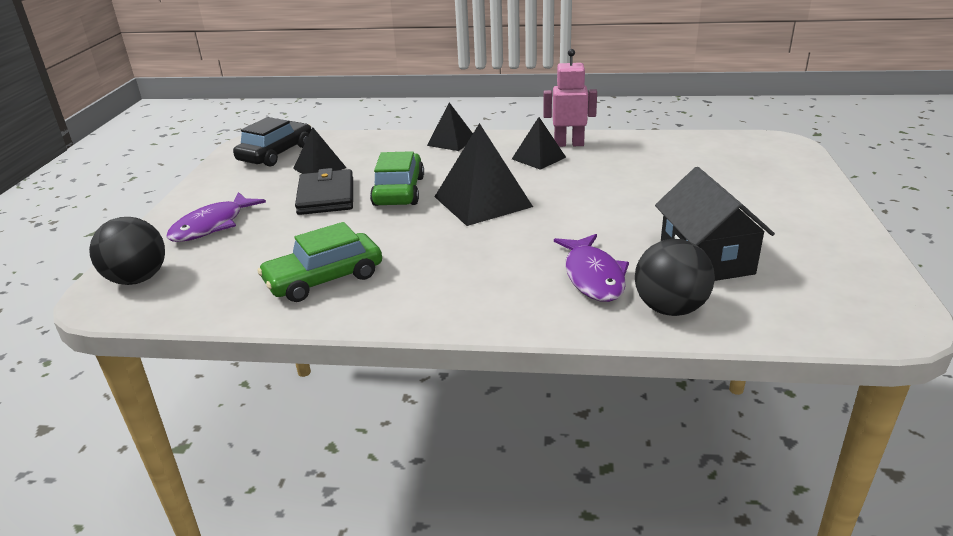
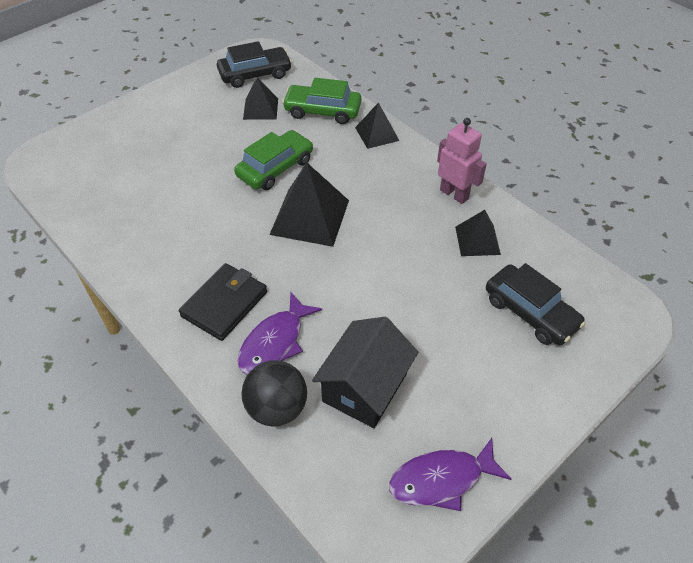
camera: 40 degrees right, 20 degrees up
black ball [89,217,165,285] -> none
purple fish [166,192,266,242] -> purple fish moved to [389,438,511,511]
green car [257,222,382,302] -> green car moved to [282,78,362,124]
black wallet [295,168,353,215] -> black wallet moved to [179,263,267,341]
black pyramid [512,117,566,170] -> black pyramid moved to [455,210,501,256]
none -> black car [486,263,586,346]

